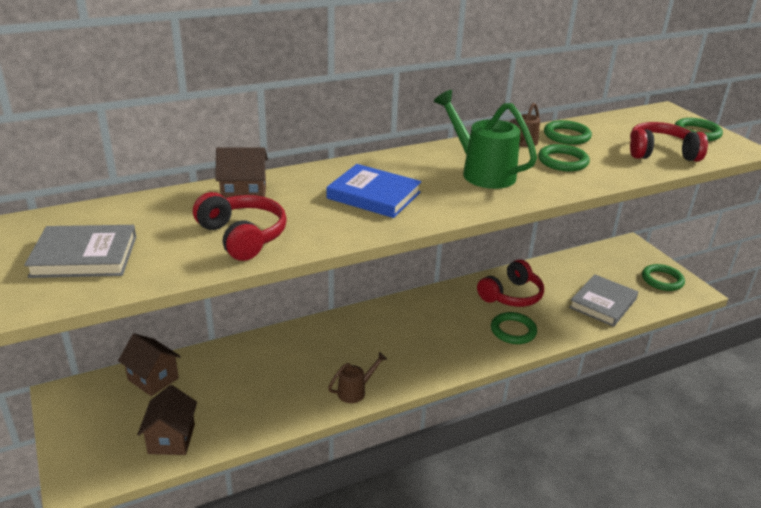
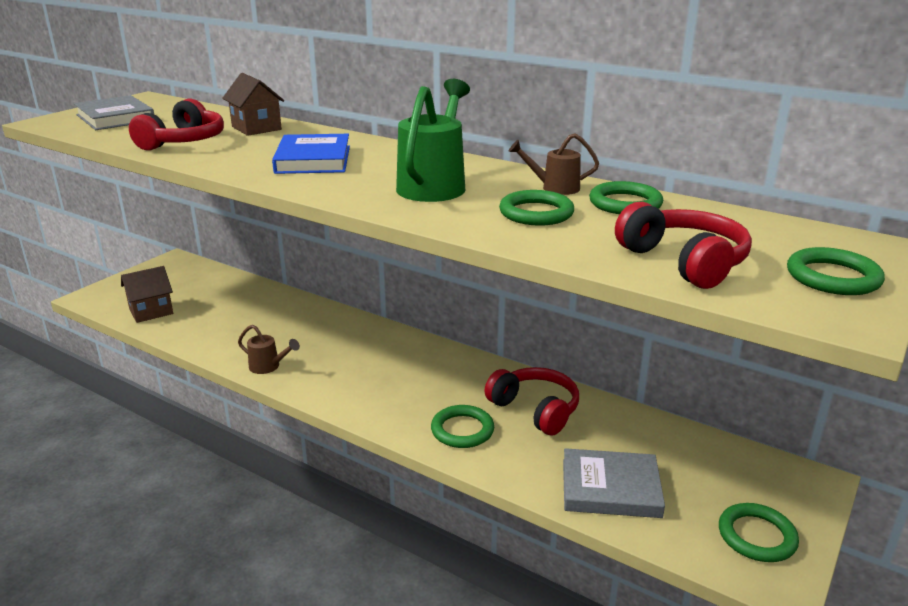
camera: 60 degrees right, 5 degrees down
brown house [118,333,181,396] -> none
red headphones [477,259,544,307] -> red headphones turned 150 degrees counterclockwise [484,367,579,436]

